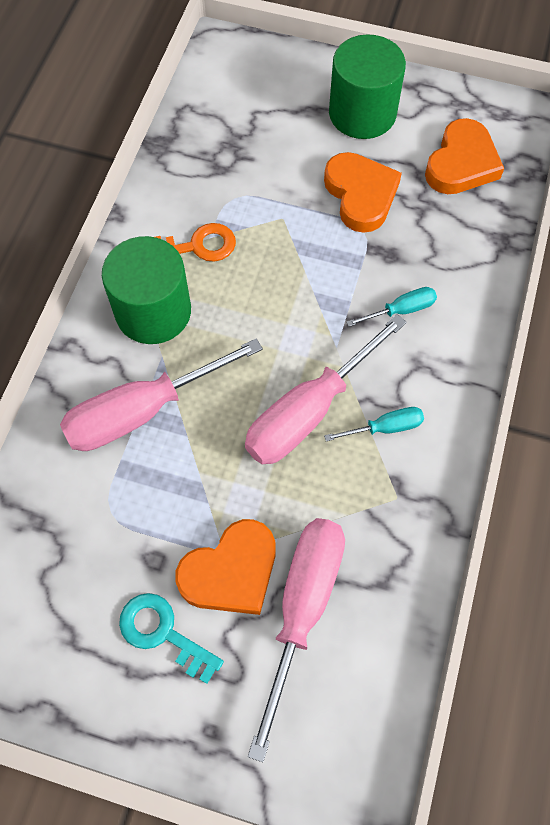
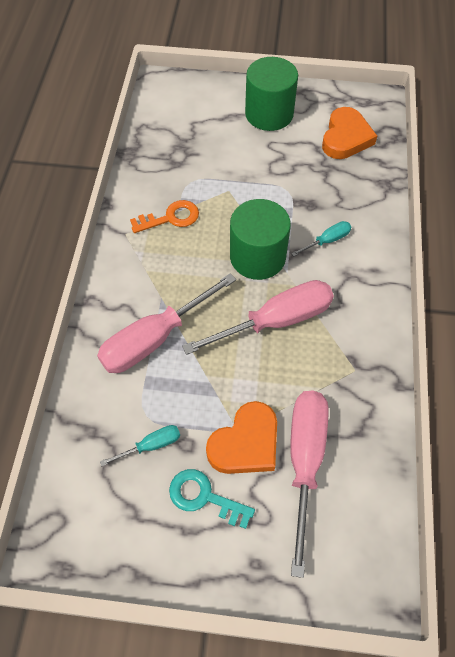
camera: 10 degrees left, 5 degrees down
green cylinder [102,236,191,344] -> green cylinder moved to [230,199,291,280]
pink screwdriver [245,314,407,465] -> pink screwdriver turned 150 degrees counterclockwise [182,280,334,355]
orange heart [324,152,402,233] -> none
turquoise screwdriver [324,407,424,441] -> turquoise screwdriver moved to [100,425,180,466]

